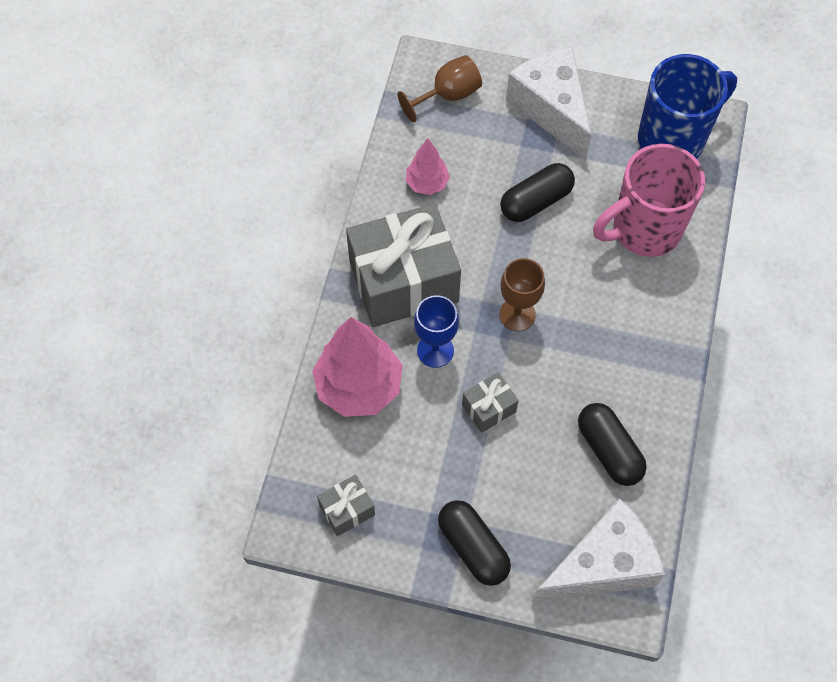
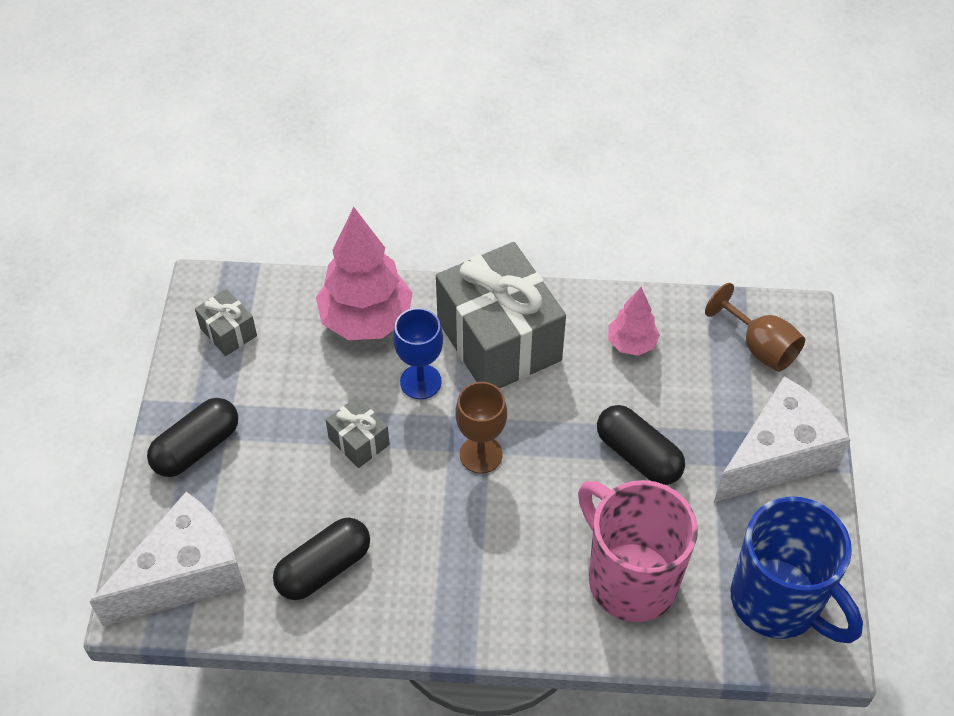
camera: 80 degrees right, 10 degrees down
white cheese [532,498,665,602] -> white cheese turned 90 degrees counterclockwise [89,492,245,627]

